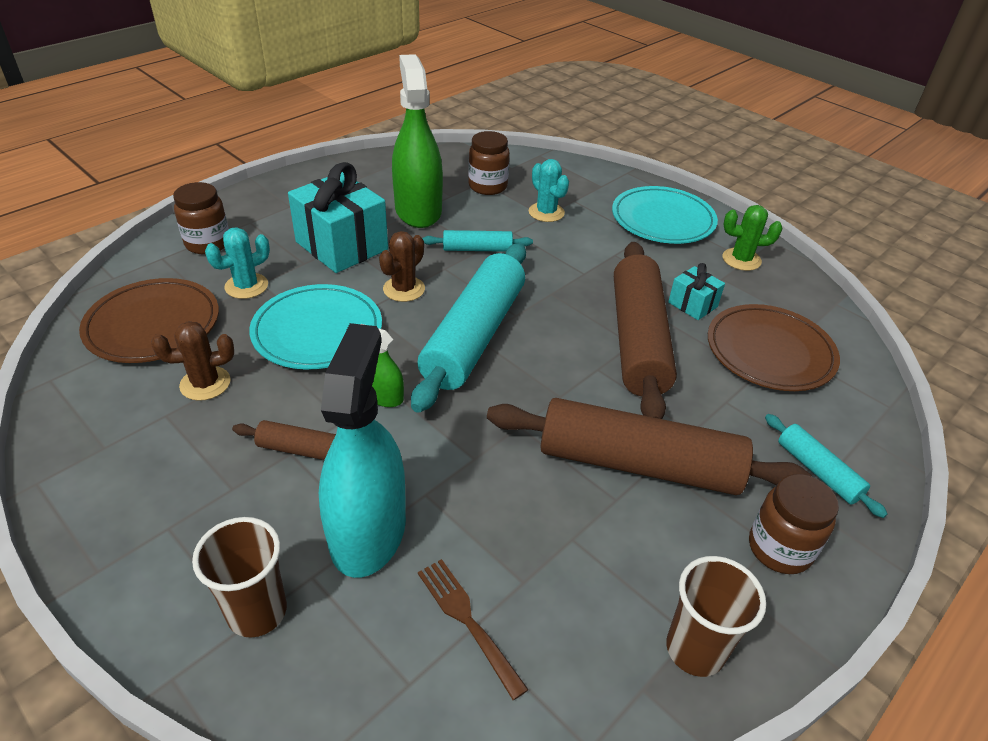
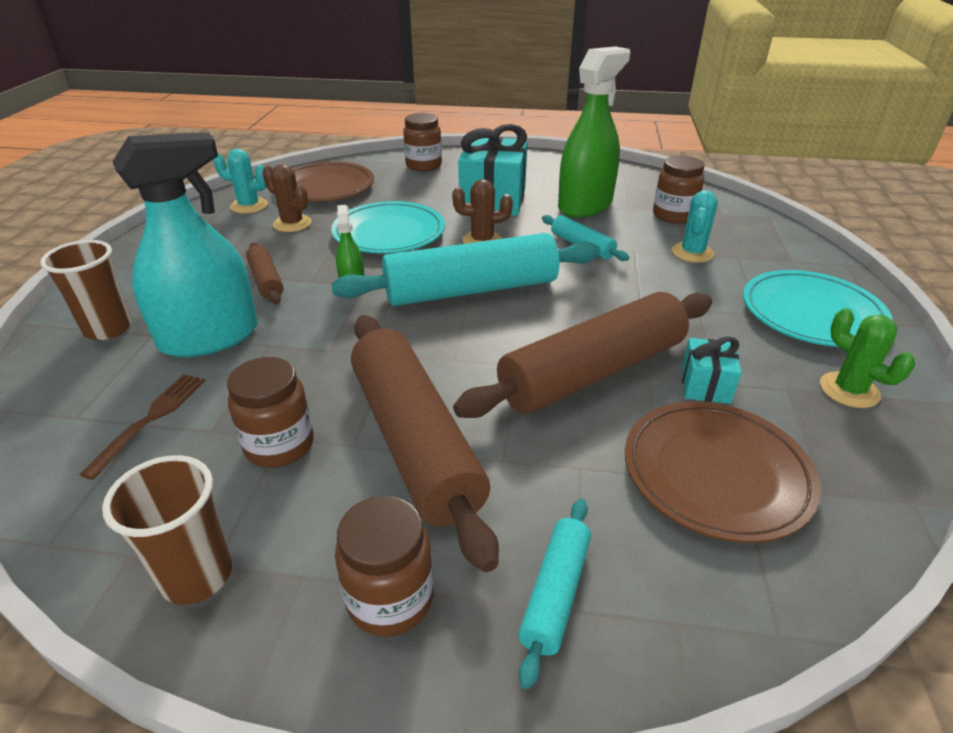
camera: 55 degrees right, 5 degrees down
turquoise cactus [205,227,270,299] -> turquoise cactus moved to [213,149,268,214]
none -> brown jar [227,357,314,468]

